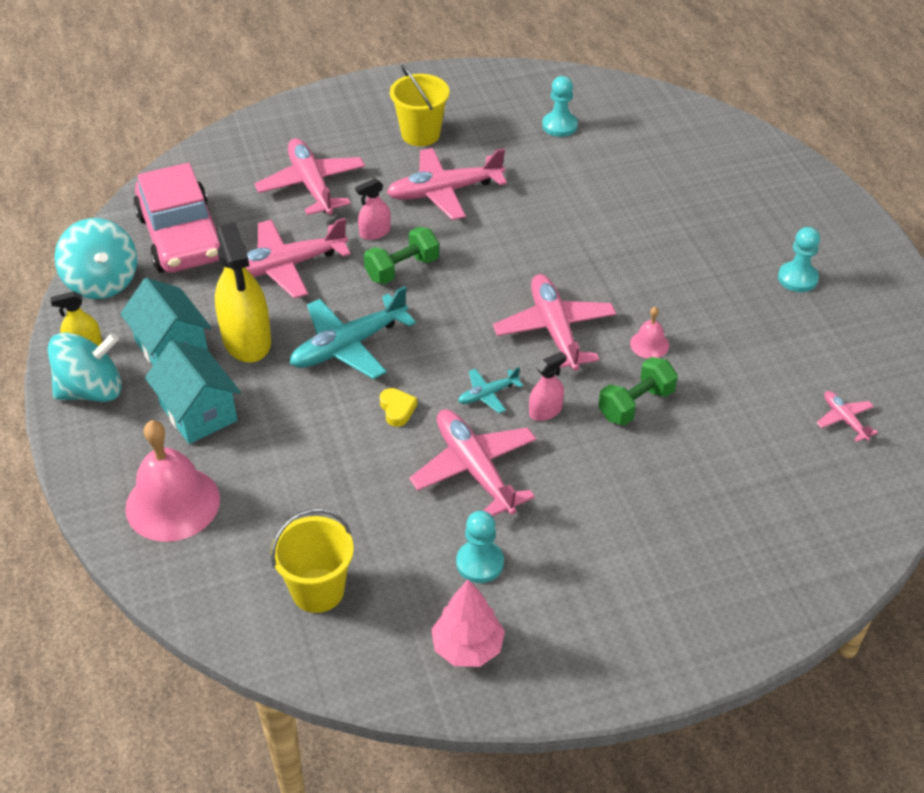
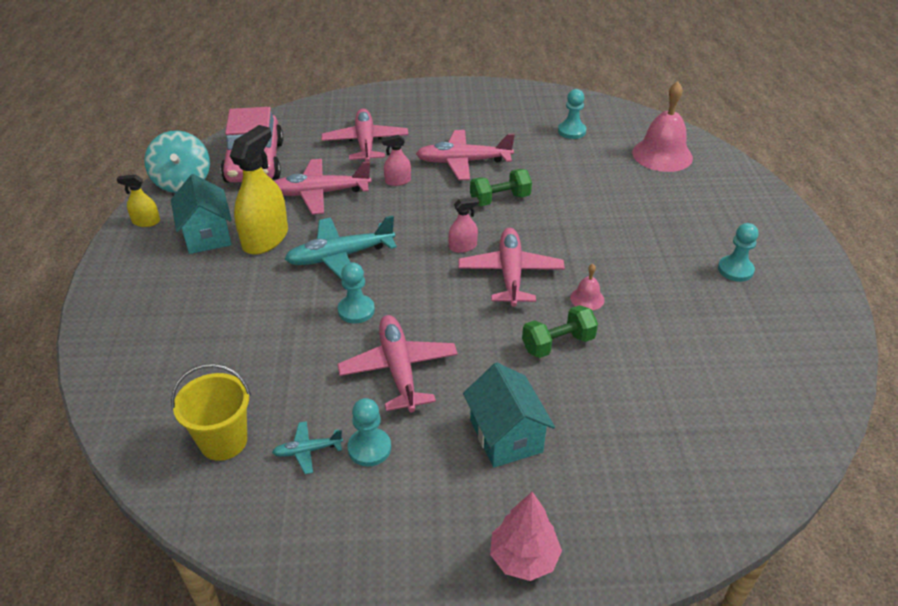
camera: 15 degrees right, 5 degrees down
turquoise spinning top [48,332,122,402] -> none
pink bell [125,420,220,542] -> pink bell moved to [632,81,693,172]
turquoise house [145,340,241,444] -> turquoise house moved to [463,363,555,467]
yellow spray bottle [215,222,271,363] -> yellow spray bottle turned 150 degrees counterclockwise [230,125,288,255]
green dumbbell [364,227,439,284] -> green dumbbell moved to [470,169,532,206]
yellow heart [380,388,417,427] -> turquoise pawn [338,263,375,323]
yellow bucket [390,64,450,146] -> none
pink tree [431,579,505,667] -> pink tree moved to [490,492,562,581]
turquoise plane [458,367,523,413] -> turquoise plane moved to [272,421,343,474]
pink spray bottle [529,352,567,421] -> pink spray bottle moved to [448,197,479,253]
pink plane [817,391,878,442] -> none

